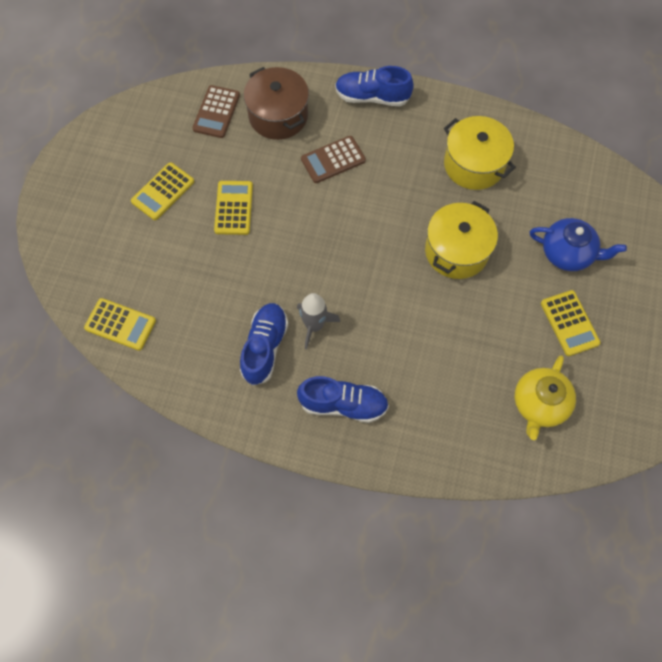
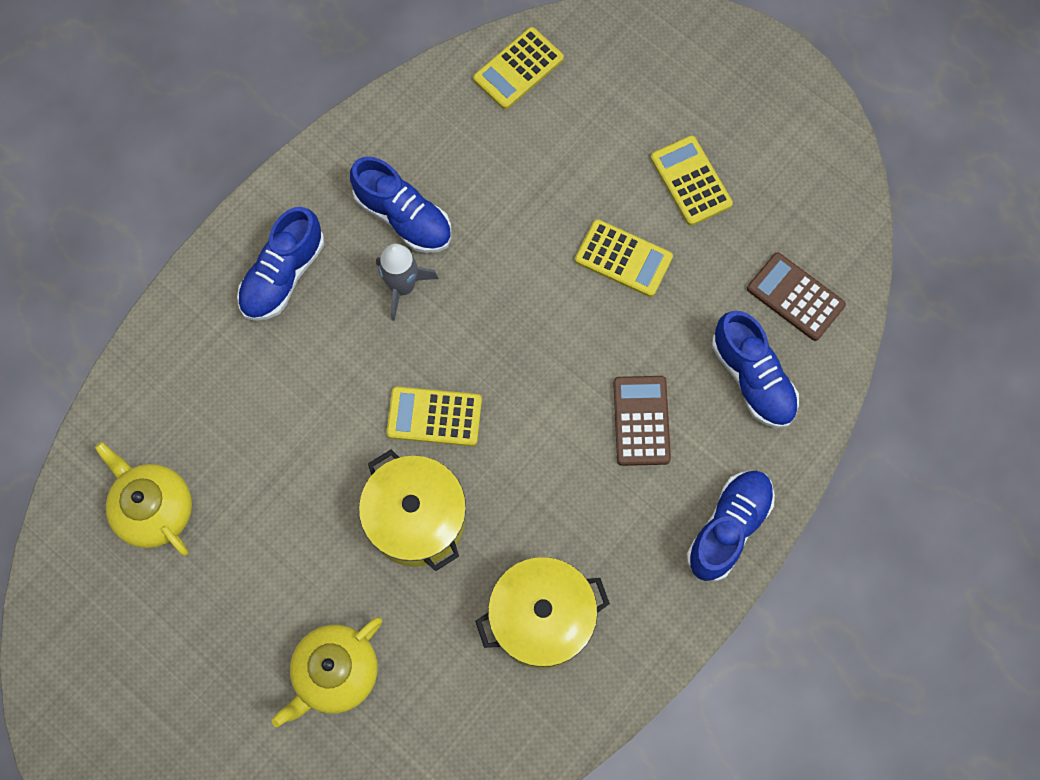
camera: 115 degrees right, 5 degrees up
brown pot [244,67,309,140] -> blue shoe [712,311,799,428]
blue teapot [530,218,627,271] -> yellow teapot [271,617,382,727]
yellow calculator [541,290,601,356] -> yellow calculator moved to [387,386,482,446]

